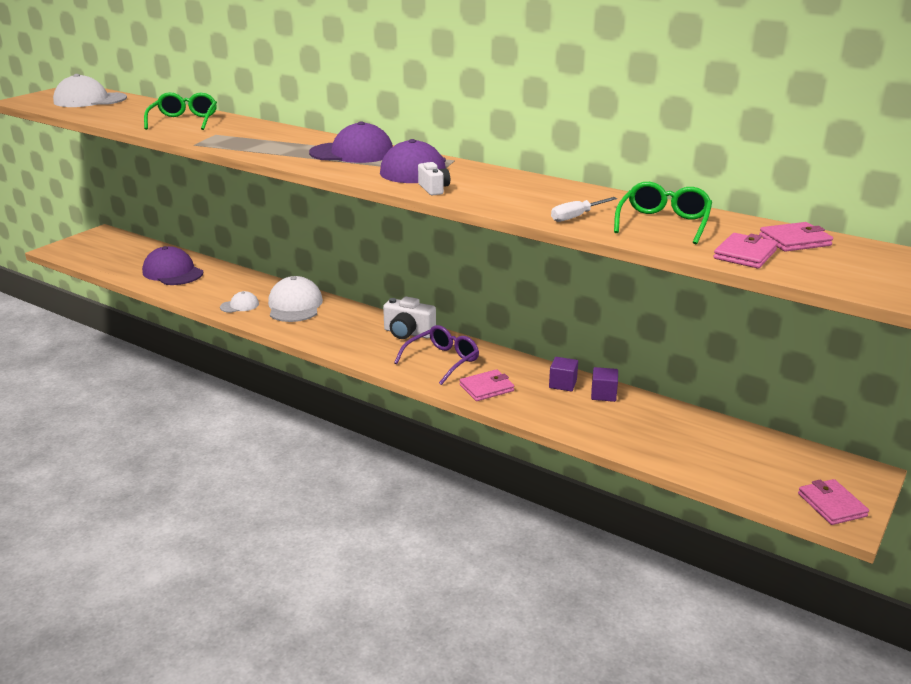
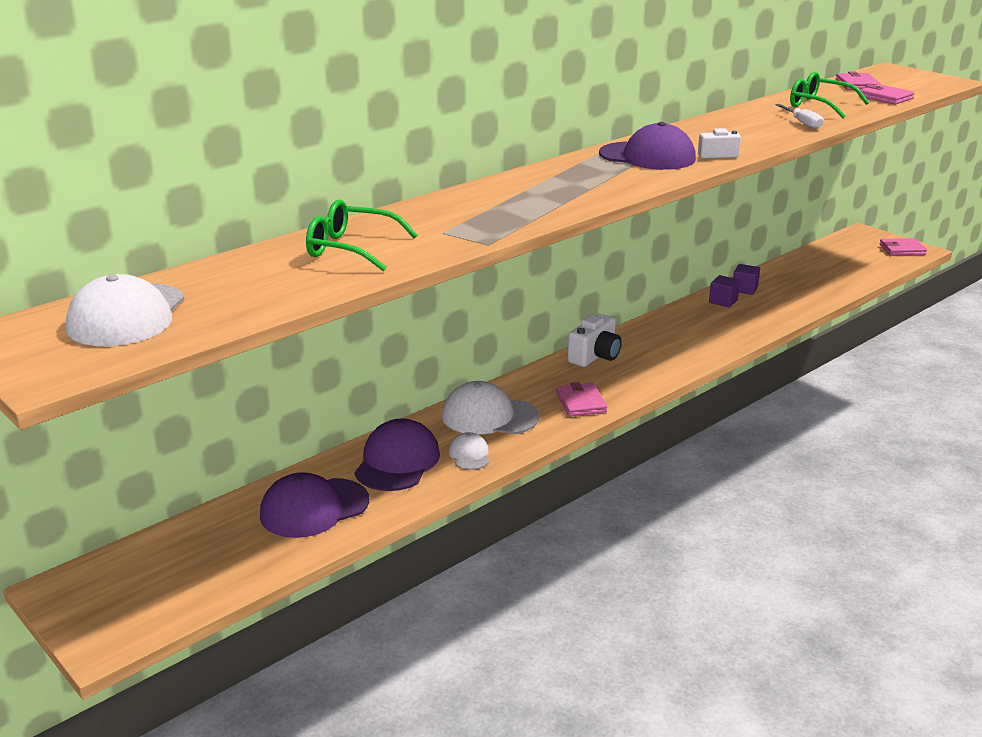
camera: 75 degrees left, 0 degrees up
purple cap [309,121,393,163] -> purple cap moved to [355,418,440,491]
purple glasses [394,325,479,385] -> none
pink wallet [460,369,514,401] -> pink wallet moved to [556,382,607,417]

